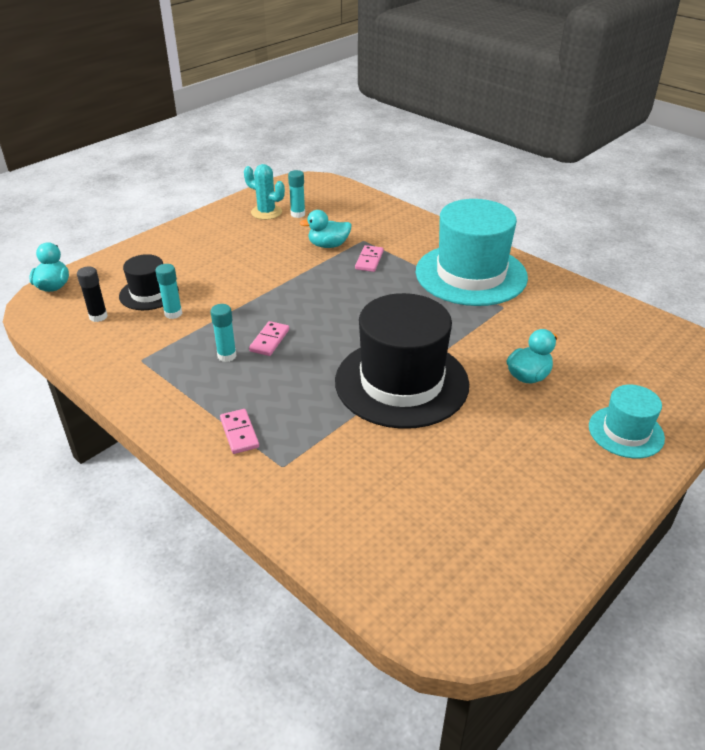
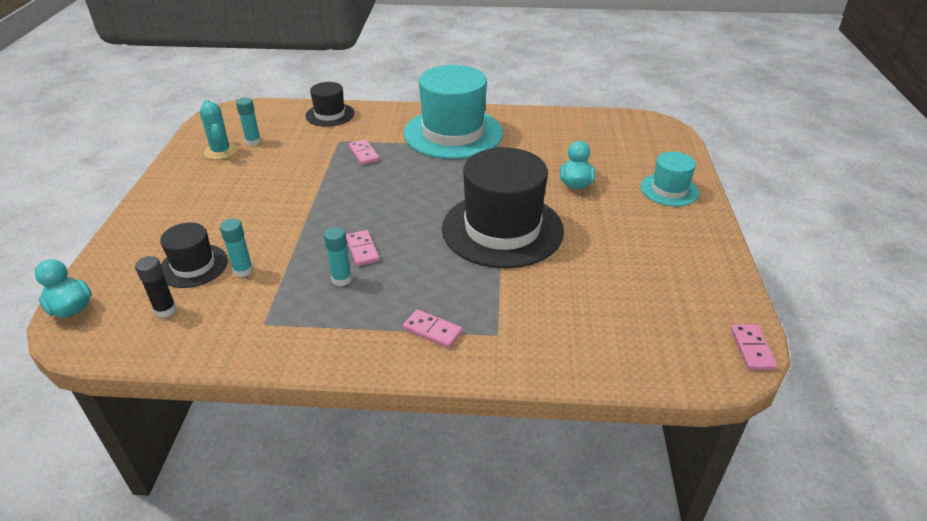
camera: 40 degrees left, 0 degrees up
turquoise cactus [244,164,285,220] -> turquoise cactus turned 75 degrees clockwise [200,100,238,160]
turquoise duck [300,210,352,248] -> none
none -> black hat [306,82,354,127]
none -> pink domino [731,324,777,370]

